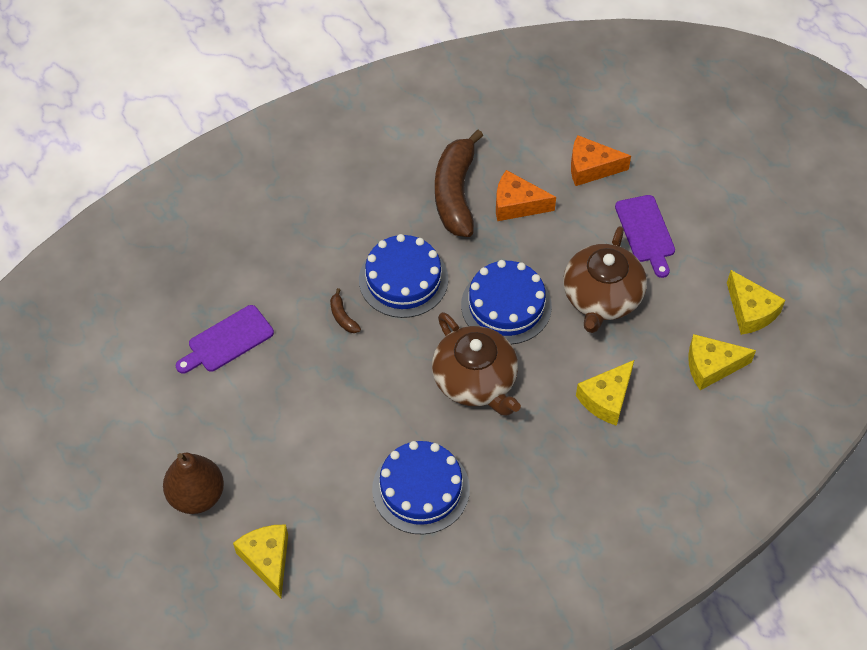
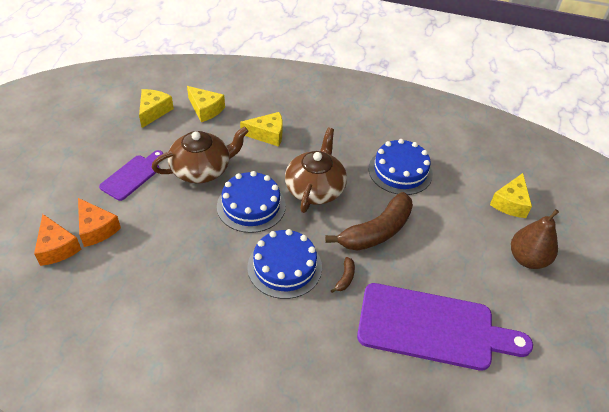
camera: 135 degrees left, 10 degrees down
purple cutting board [176,305,274,374] -> purple cutting board [357,283,533,371], size x1.91
brown banana [435,130,483,237] -> brown banana moved to [325,192,413,251]
orange cheese [496,170,556,221] -> orange cheese moved to [34,214,82,266]

